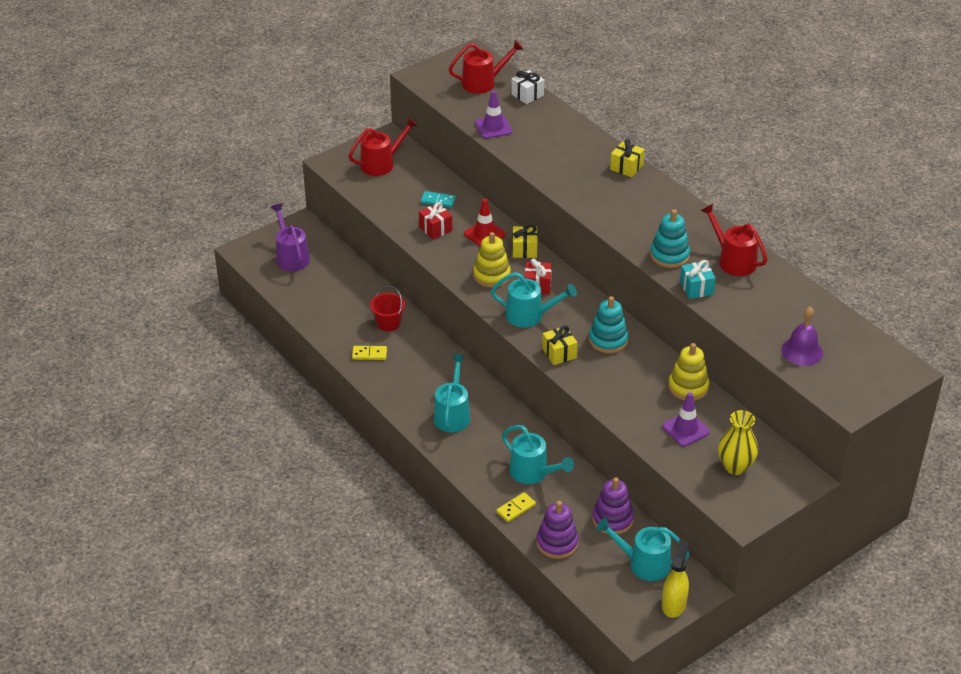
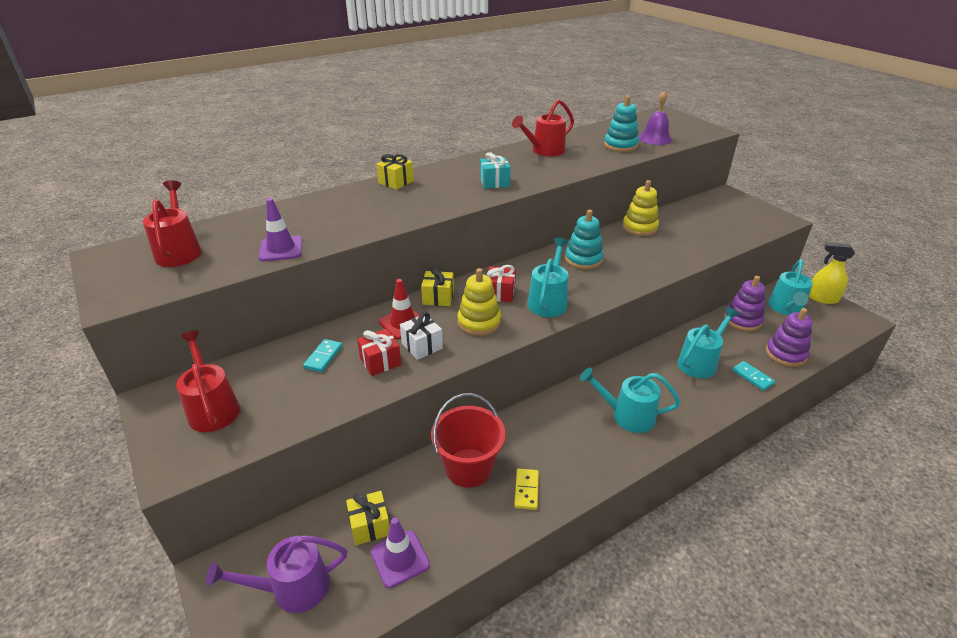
camera: 85 degrees left, 5 degrees down
red bucket [370,286,405,331] -> red bucket [431,393,505,488], size x1.57
yellow domino [496,492,536,522] -> turquoise domino [732,361,775,391]
white gift [511,70,544,104] -> white gift moved to [400,312,443,360]
yellow gift [542,326,578,365] -> yellow gift moved to [346,491,390,545]
turquoise stacking toy [650,209,690,268] -> turquoise stacking toy moved to [604,95,639,152]
purple traffic cone [662,392,710,446] -> purple traffic cone moved to [370,517,430,588]
turquoise gift [680,260,716,299] -> turquoise gift moved to [480,152,511,189]
yellow vase [718,410,758,475] -> none

